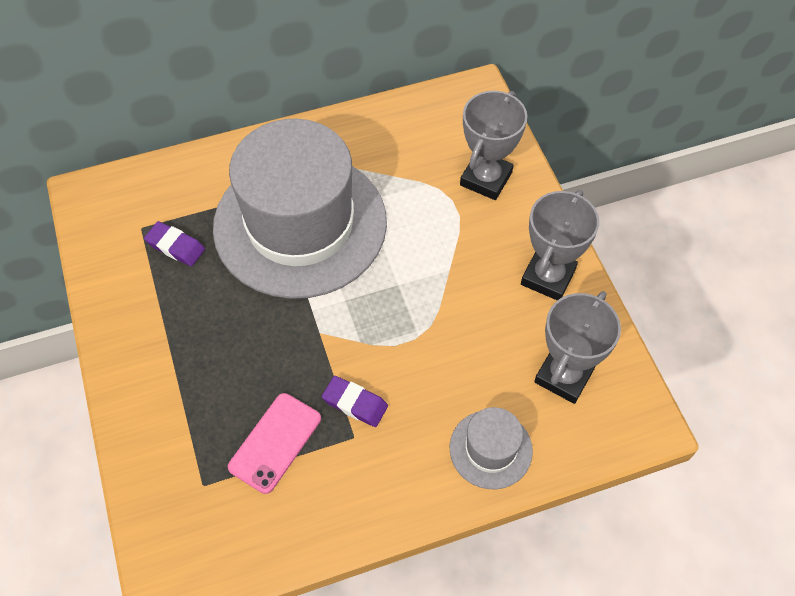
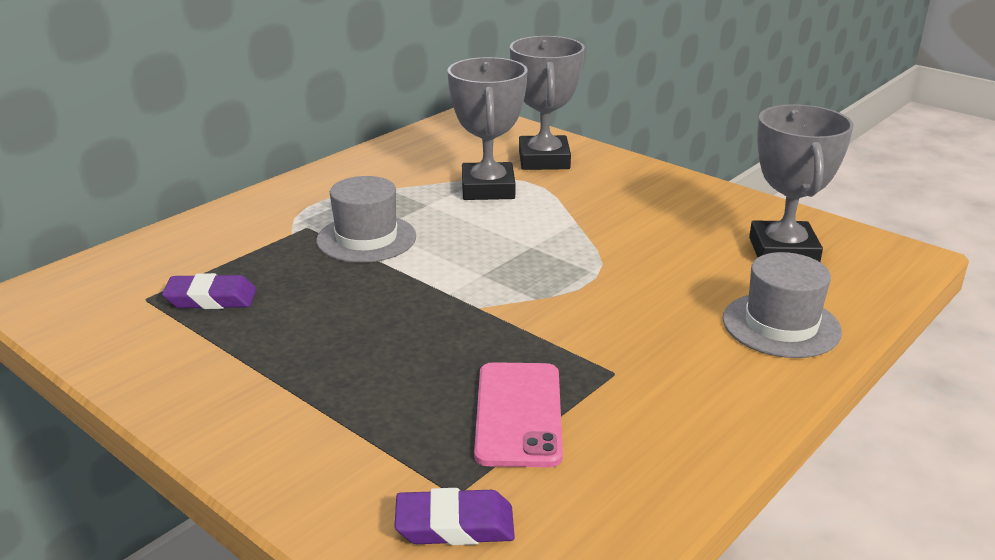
camera: 30 degrees left, 30 degrees down
grey hat [213,119,387,299] -> grey hat [316,176,416,263], size x0.42
purple eraser [322,376,388,427] -> purple eraser moved to [394,488,515,545]
grey trophy [521,190,599,301] -> grey trophy moved to [447,57,528,200]

